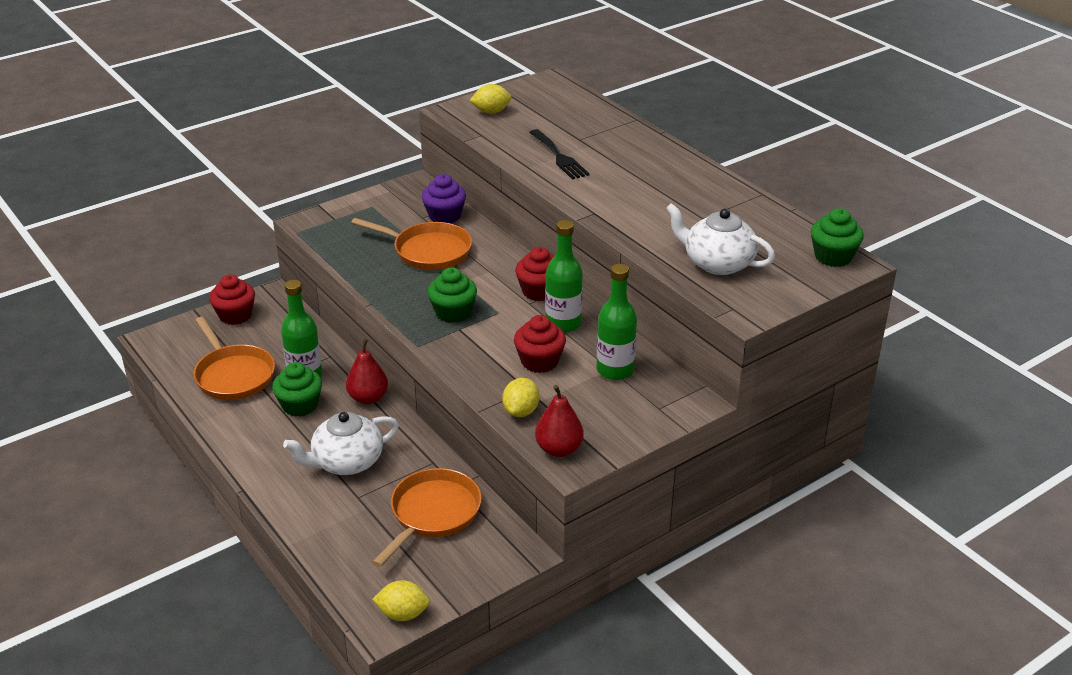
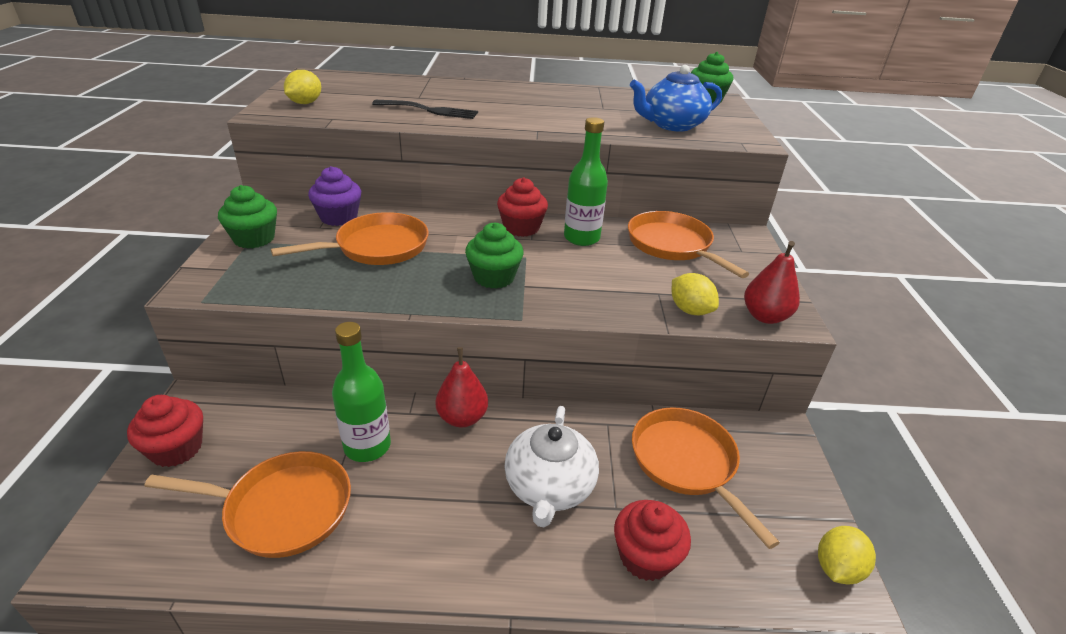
camera: 55 degrees left, 0 degrees up
green cupcake [272,362,322,417] -> green cupcake moved to [218,185,277,249]
red cupcake [514,315,566,373] -> red cupcake moved to [614,500,691,581]
green bottle [597,264,637,380] -> orange pan [628,211,749,278]
white teapot [666,203,775,275] -> blue teapot [630,65,722,132]

